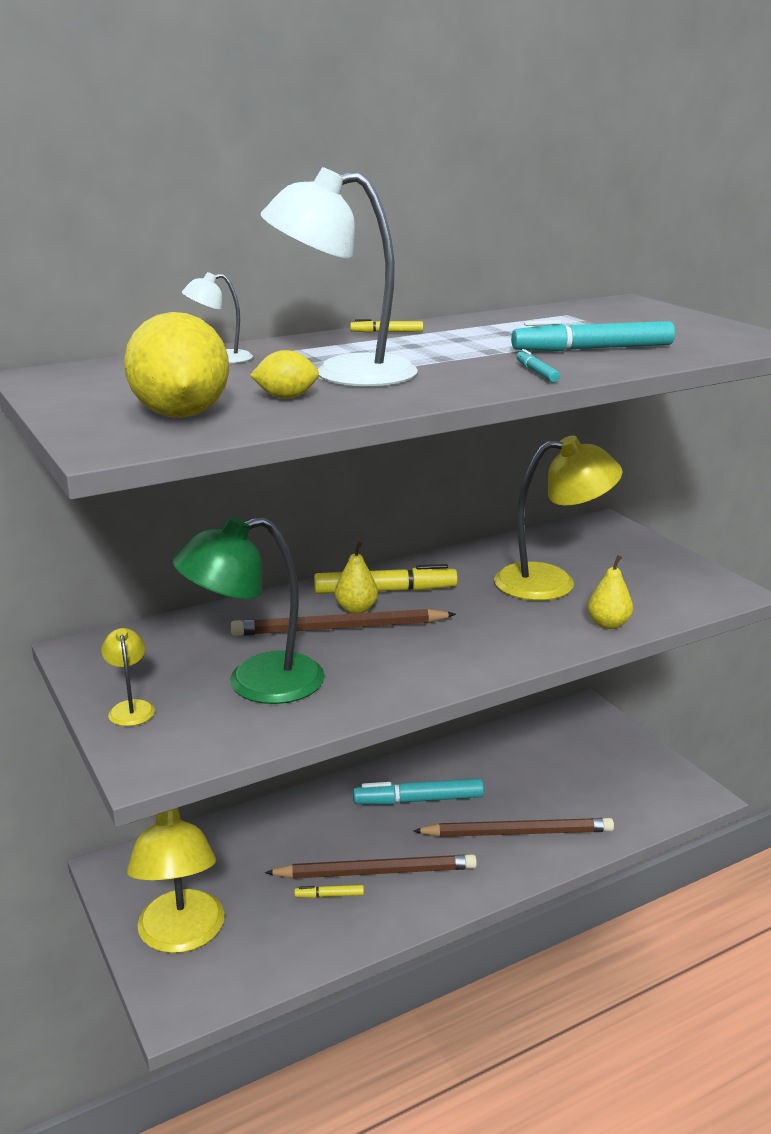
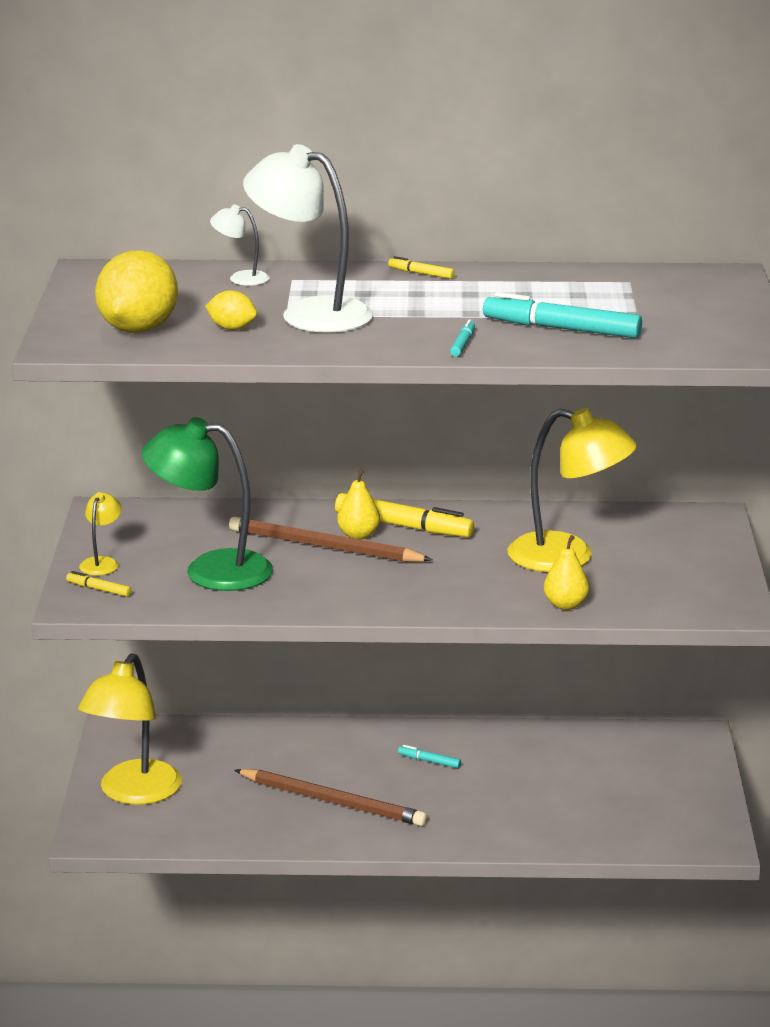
camera: 30 degrees right, 0 degrees up
yellow marker [294,885,364,898] -> yellow marker moved to [66,571,131,597]
turquoise marker [353,778,484,804] -> turquoise marker [398,745,461,768], size x0.47
brown pencil [413,818,614,837] -> none

